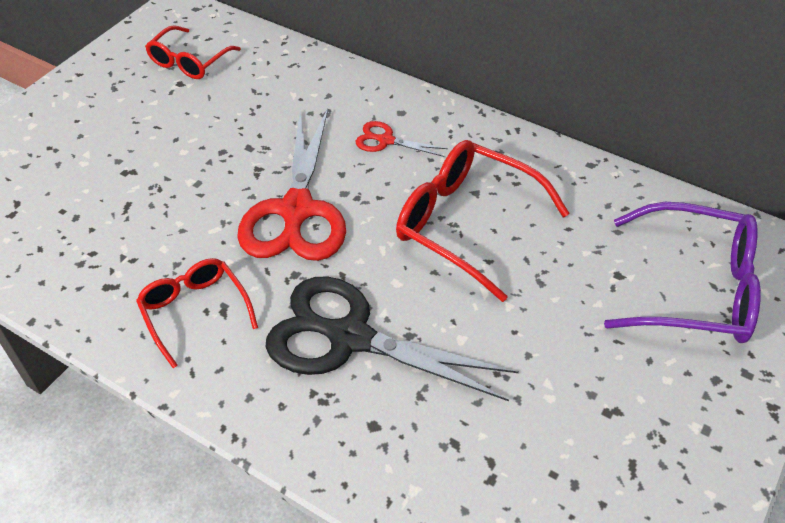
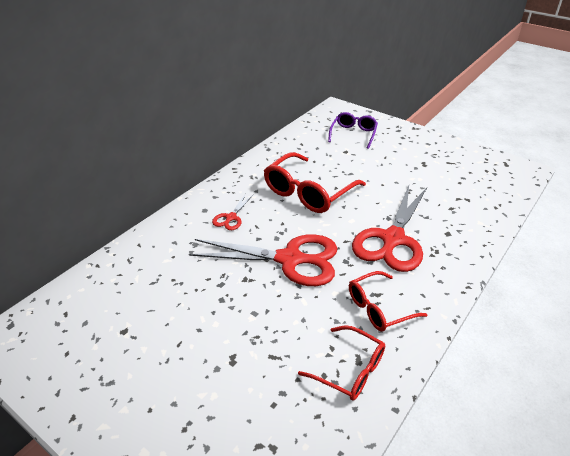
camera: 85 degrees left, 10 degrees down
red glasses [145,25,241,79] -> red glasses moved to [298,325,385,400]
black scissors [266,276,519,401] -> red scissors [352,186,427,272]
purple glasses [604,202,761,343] -> purple glasses [328,112,378,149], size x0.61

